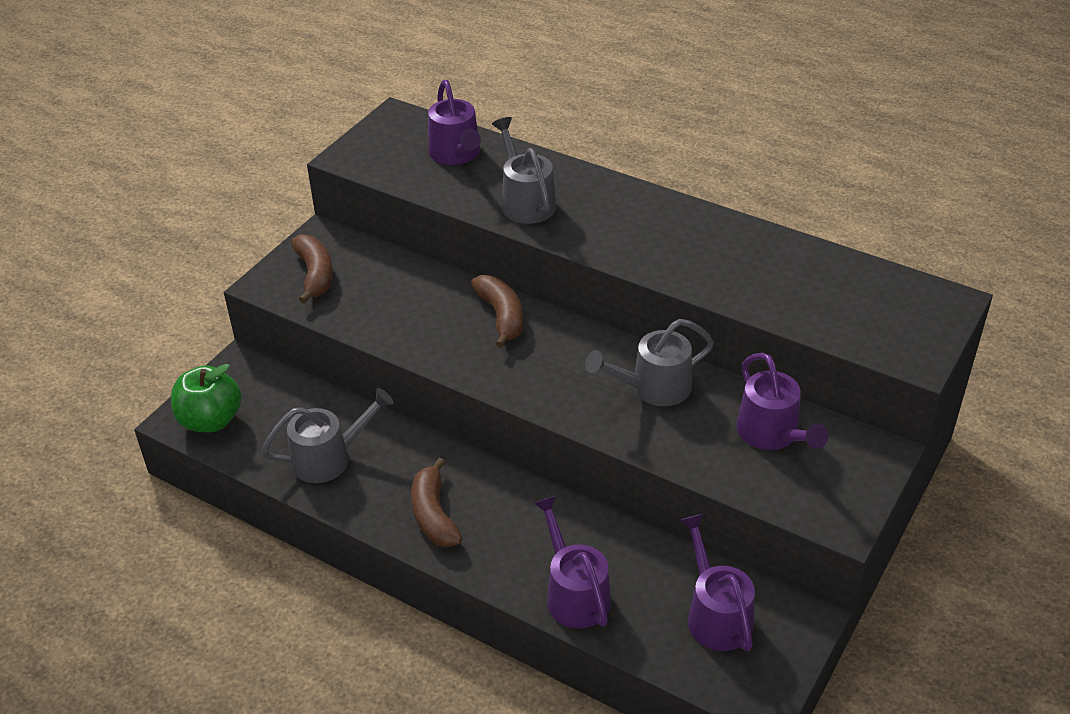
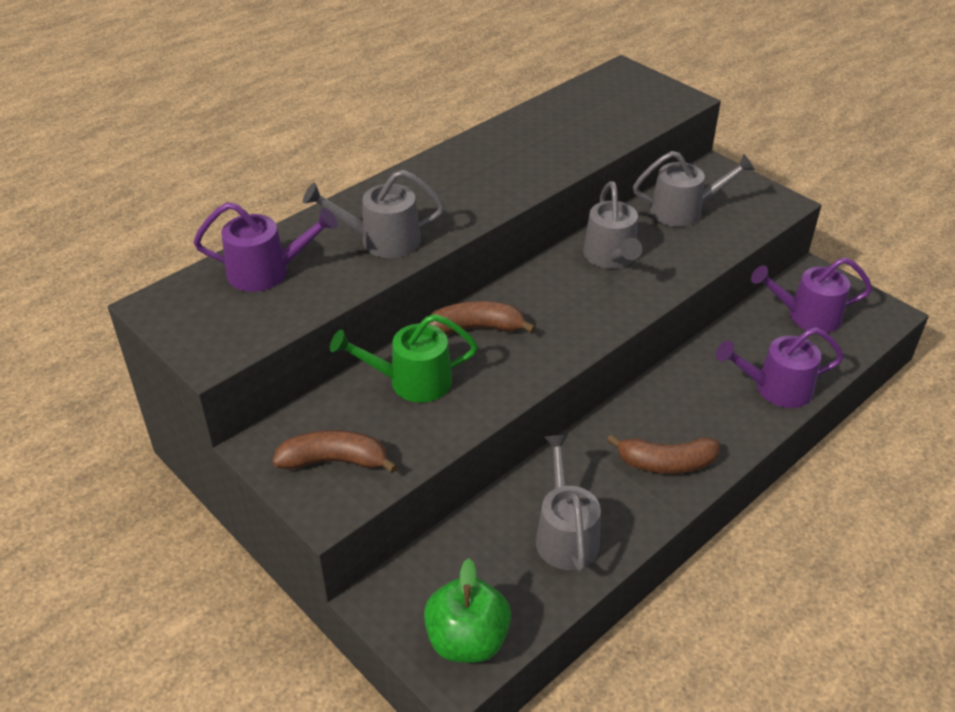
camera: 75 degrees left, 0 degrees up
purple watering can [736,352,828,450] -> grey watering can [633,151,755,227]
none -> green watering can [330,314,478,403]

